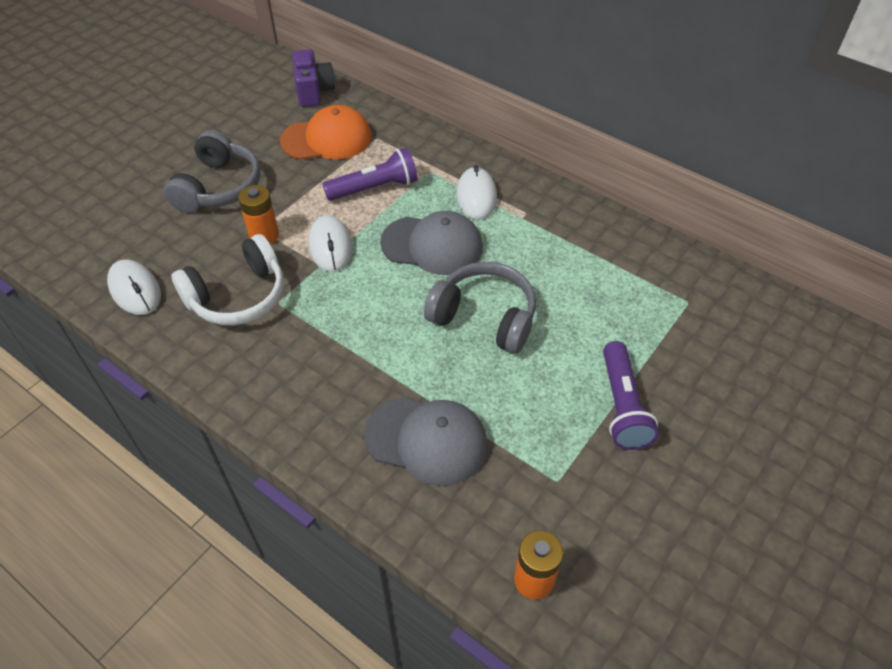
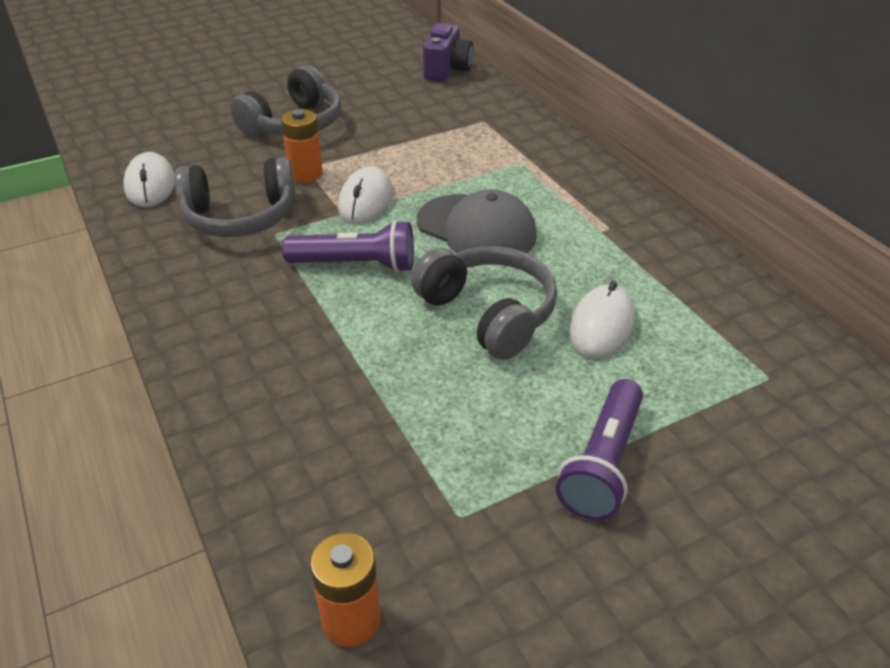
camera: 25 degrees right, 10 degrees down
white headphones [171,234,284,325] -> grey headphones [175,157,296,237]
orange cap [280,105,372,160] -> none
purple flashlight [322,148,418,201] -> purple flashlight moved to [282,220,414,273]
grey cap [365,397,488,486] -> none
white mouse [456,165,497,220] -> white mouse moved to [569,281,635,359]

